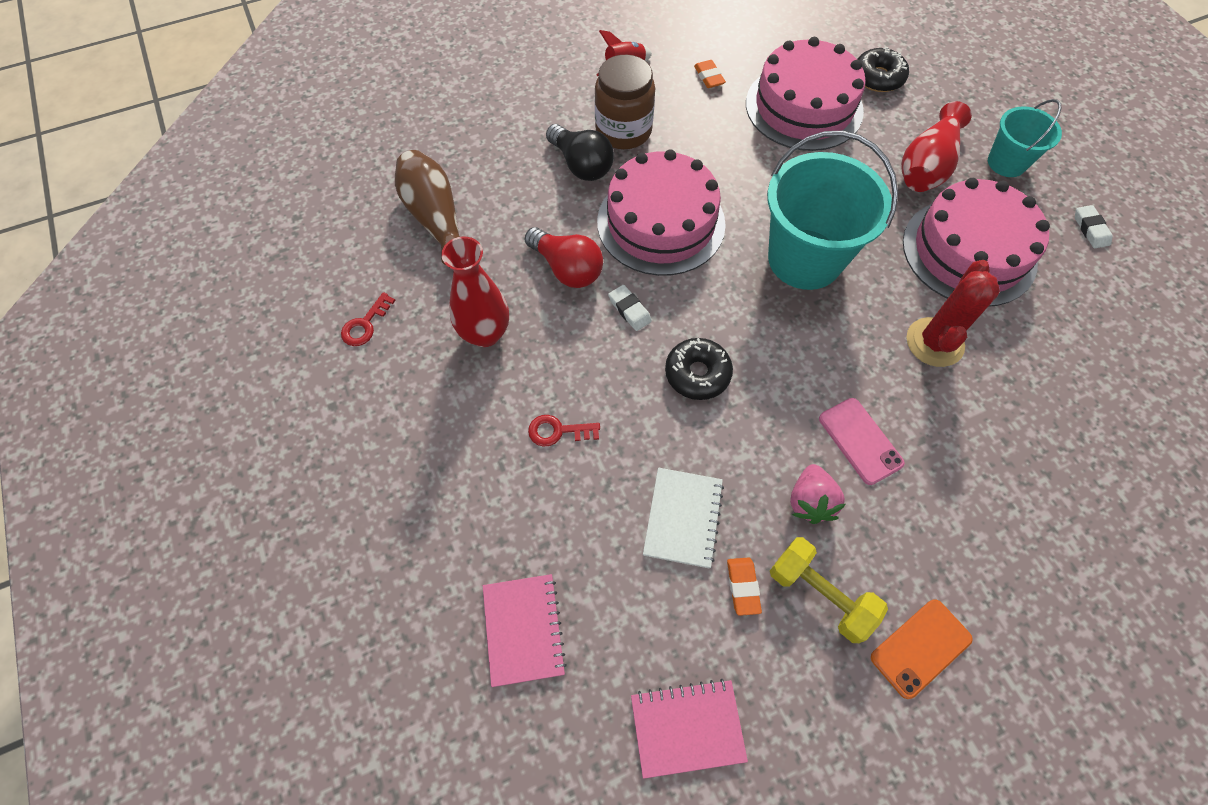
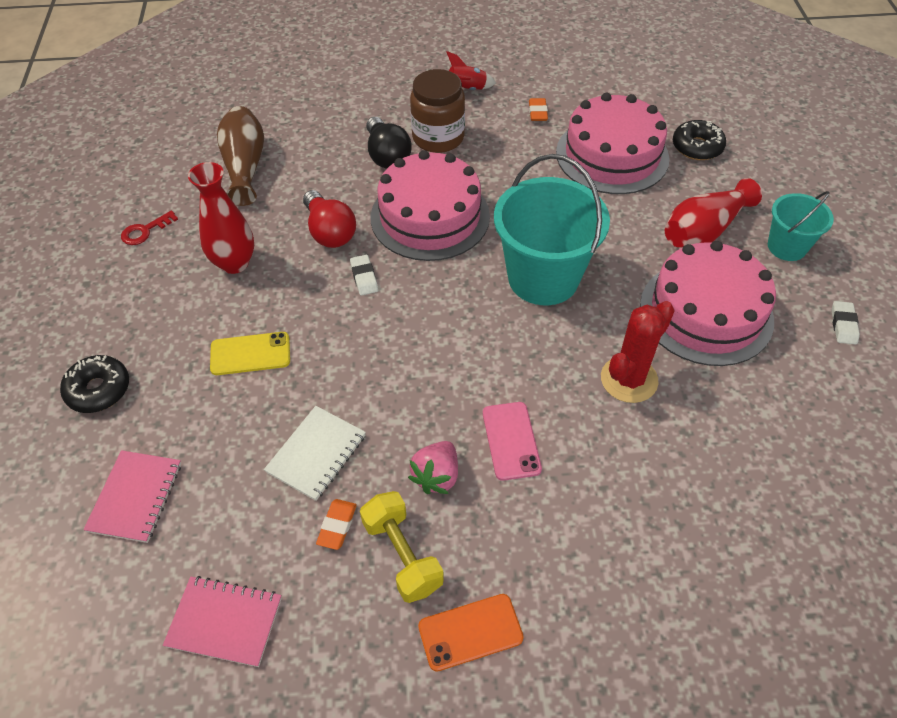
camera: 20 degrees right, 10 degrees down
red key [528,415,600,447] -> yellow phone [210,332,290,375]
black donut [665,338,733,400] -> black donut moved to [60,355,129,413]

